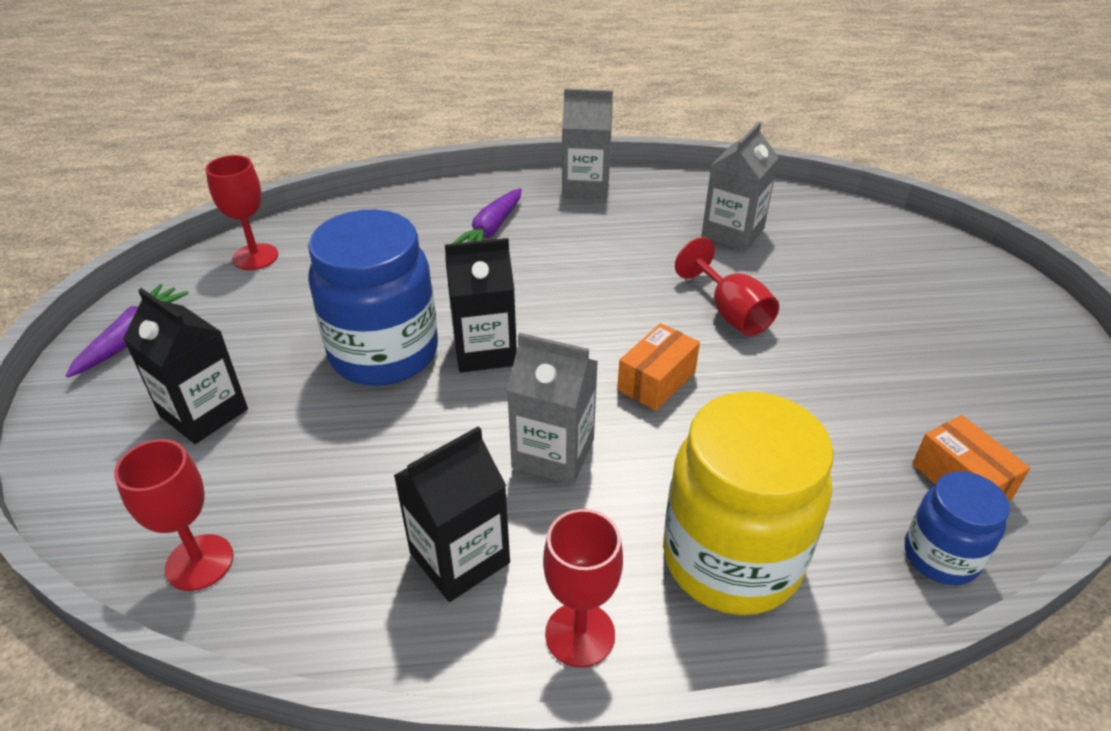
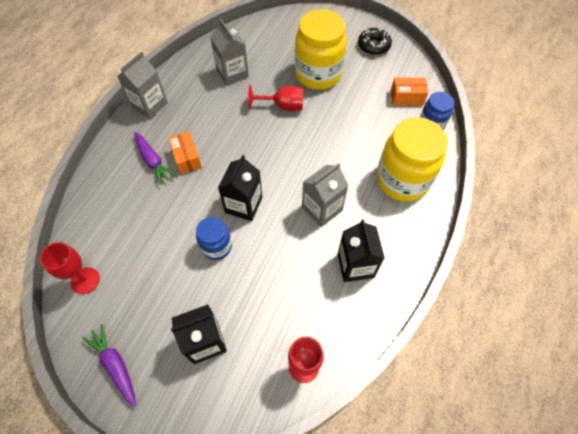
camera: 60 degrees left, 20 degrees up
blue jar [308,210,438,386] -> blue jar [196,217,232,260], size x0.53
red goblet [543,509,623,668] -> none
orange box [617,323,700,411] -> orange box moved to [168,131,202,174]
none -> yellow jar [295,9,347,90]
none -> black donut [358,28,392,55]

